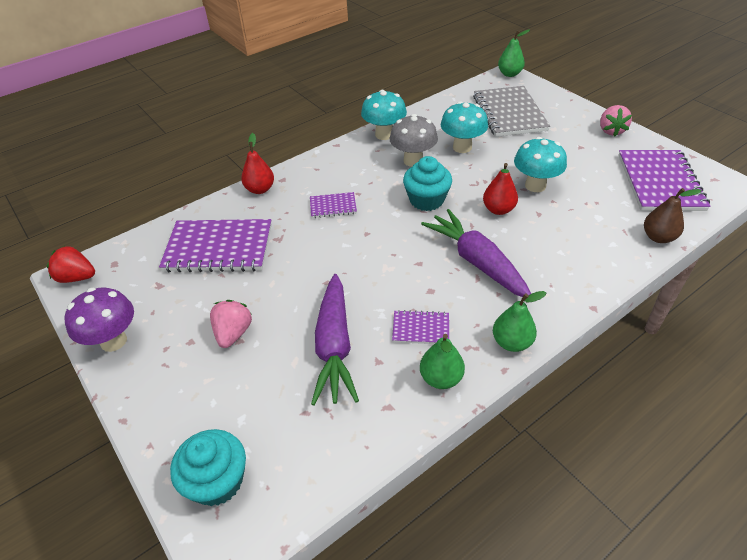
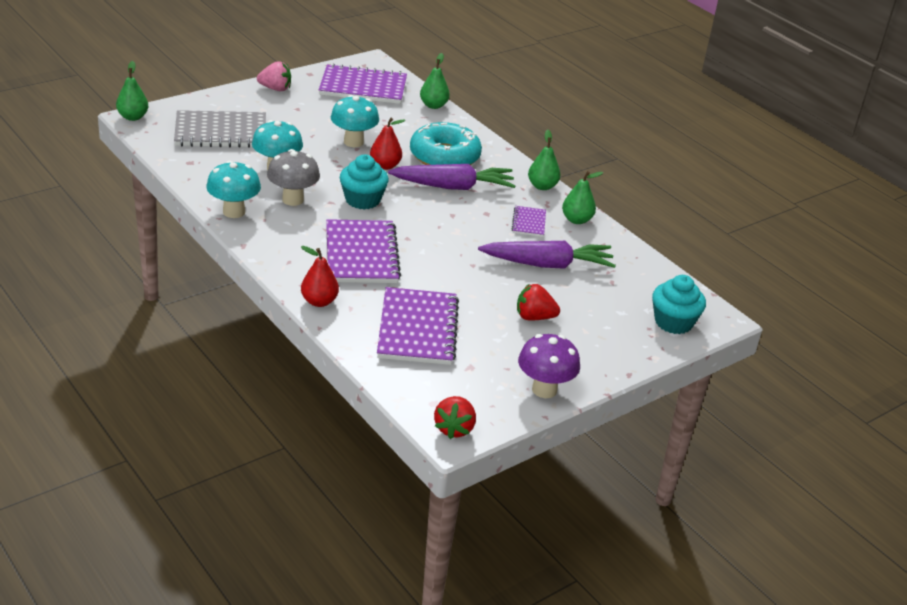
camera: 95 degrees left, 10 degrees down
pink strawberry [210,300,252,348] -> red strawberry [517,284,560,320]
purple notebook [310,192,357,218] -> purple notebook [326,219,401,283], size x2.06
purple carrot [421,209,531,297] -> purple carrot turned 150 degrees counterclockwise [388,164,516,190]
brown pear [644,188,702,243] -> green pear [420,53,450,109]
none -> turquoise donut [410,122,482,165]

